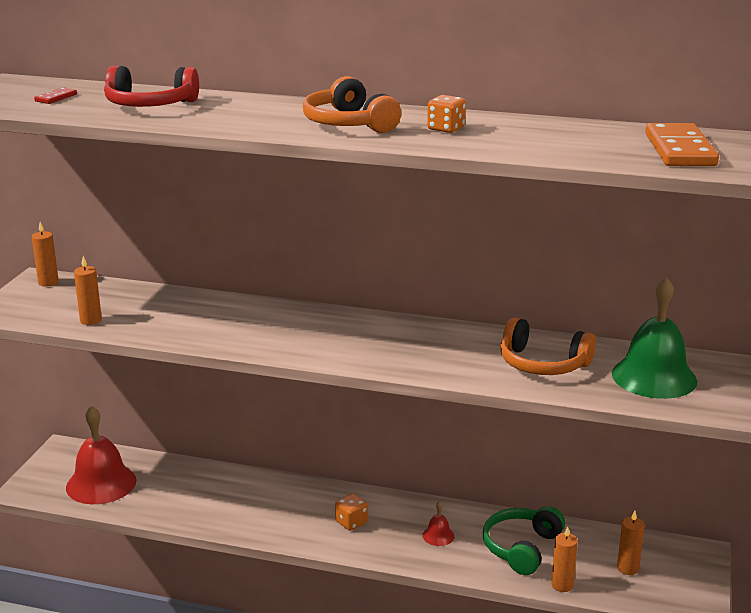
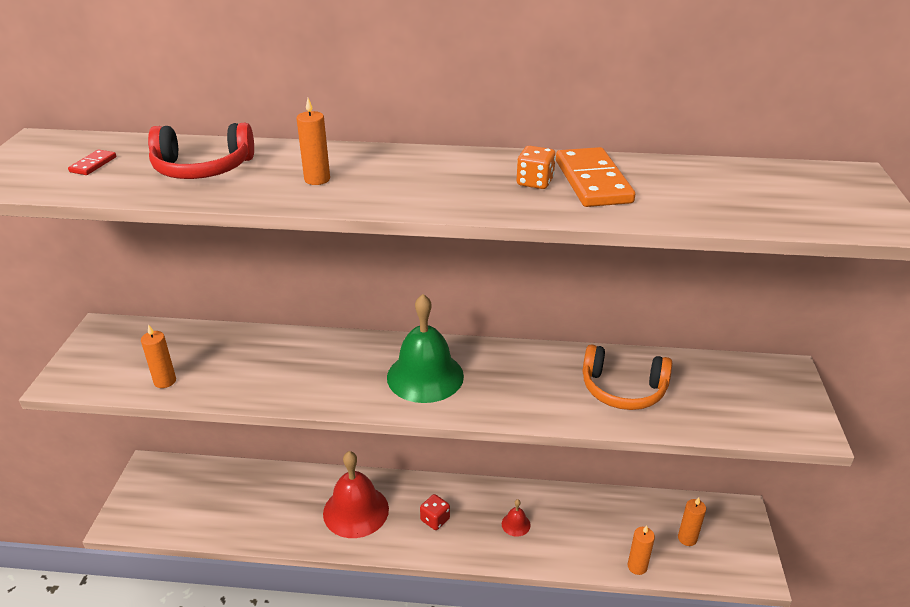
camera: 10 degrees left, 10 degrees up
orange candle [32,222,59,287] -> orange candle moved to [296,98,330,185]
red bell [66,406,136,504] -> red bell moved to [323,451,389,538]
orange headphones [303,76,401,133] -> none
orange dice [335,494,368,531] -> red dice [420,494,450,530]
green headphones [483,506,565,575] -> none
green bell [612,277,697,399] -> green bell moved to [387,294,464,403]
orange domino [645,123,719,166] -> orange domino moved to [556,147,635,207]

